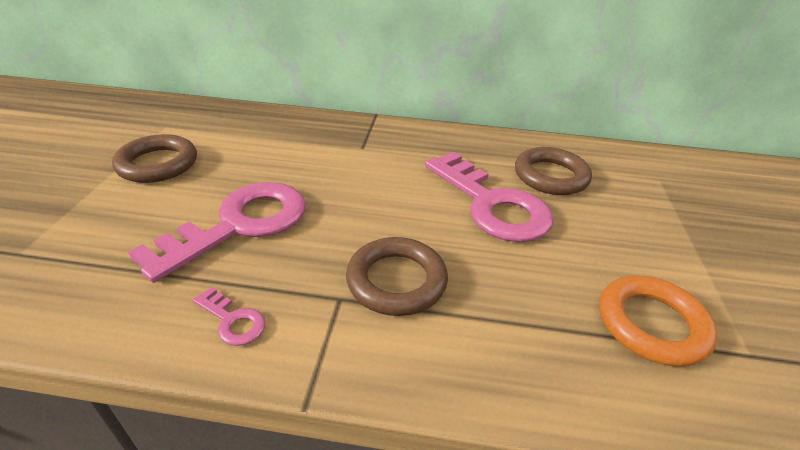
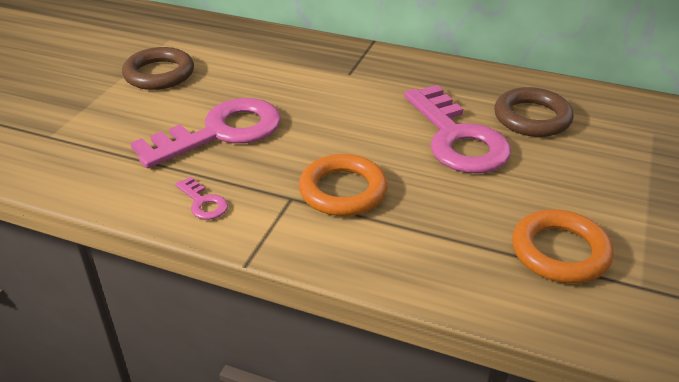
camera: 15 degrees right, 0 degrees up
brown ring [346,237,448,316] -> orange ring [299,154,388,216]

